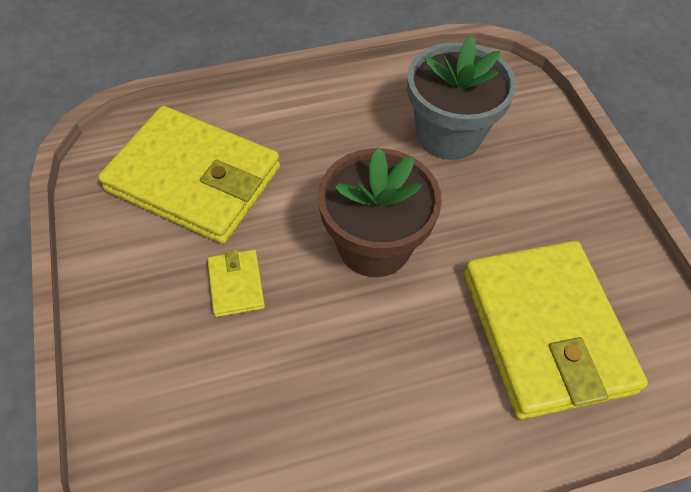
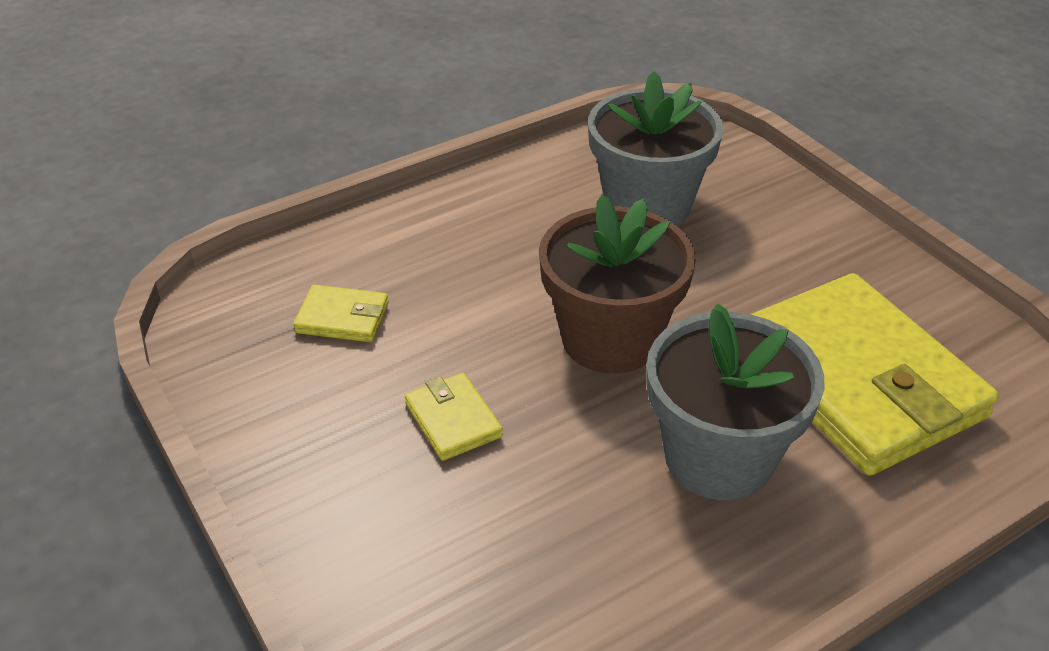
camera: 15 degrees left, 15 degrees down
yellow wallet [98,106,280,244] -> yellow wallet [293,285,388,342], size x0.41
none -> grey flower pot [646,303,824,500]

